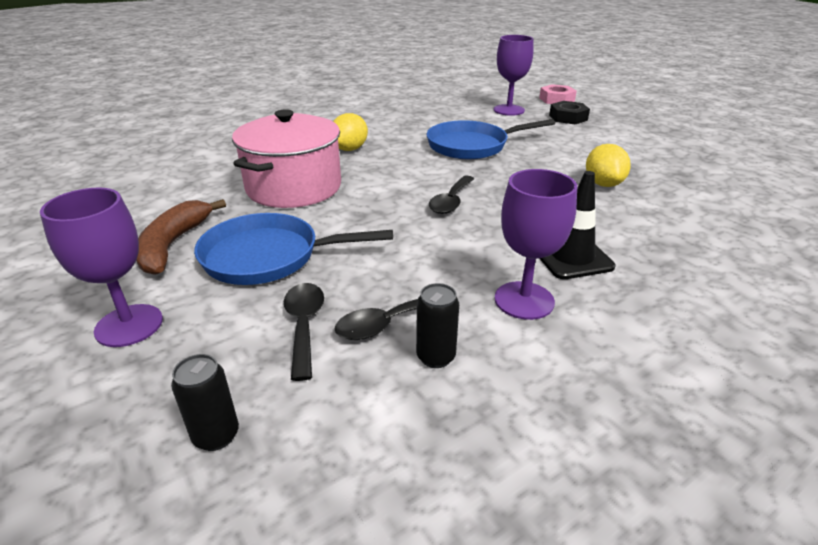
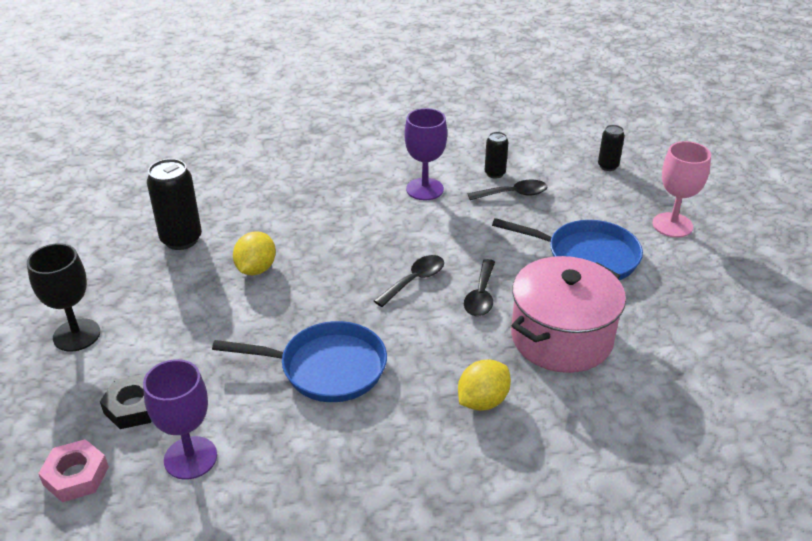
camera: 160 degrees left, 5 degrees up
purple goblet [40,188,163,347] -> pink goblet [652,141,711,238]
brown banana [136,199,226,275] -> none
black spoon [284,283,324,381] -> black spoon moved to [464,259,495,316]
black traffic cone [539,171,615,279] -> none
none -> black goblet [27,243,100,352]
none -> black can [147,159,202,250]

